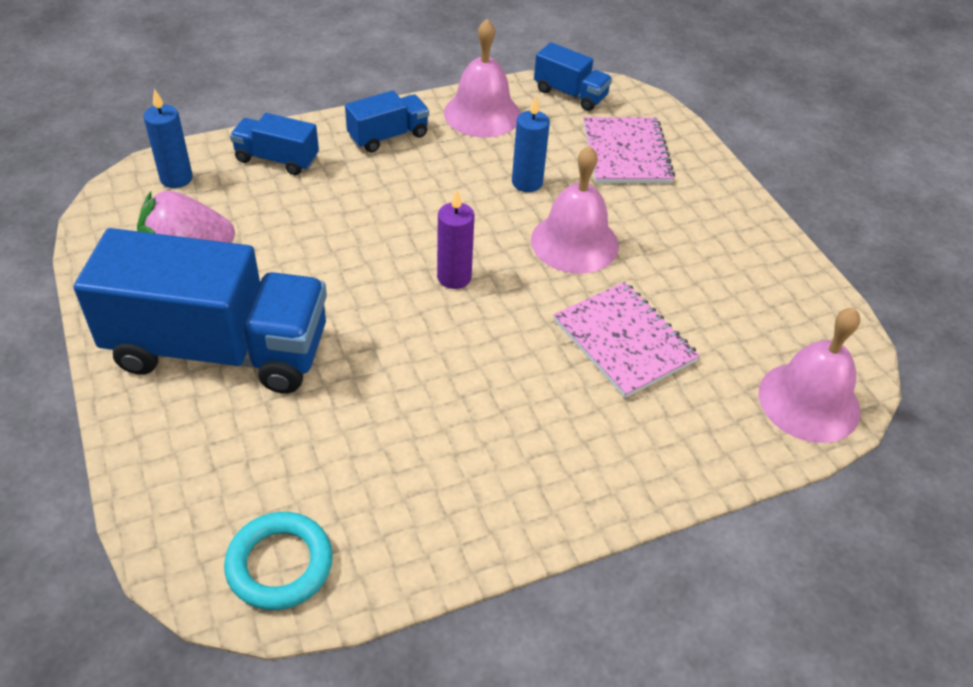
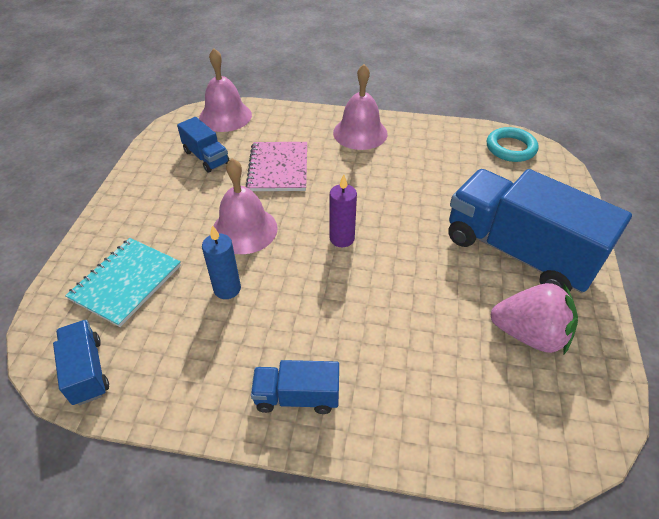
camera: 145 degrees left, 0 degrees up
blue candle [143,89,193,188] -> none
blue truck [230,113,319,175] -> blue truck moved to [177,117,230,173]
pink bell [444,19,521,138] -> pink bell moved to [333,64,388,150]
pink notebook [584,117,675,183] -> turquoise notebook [65,238,181,327]

